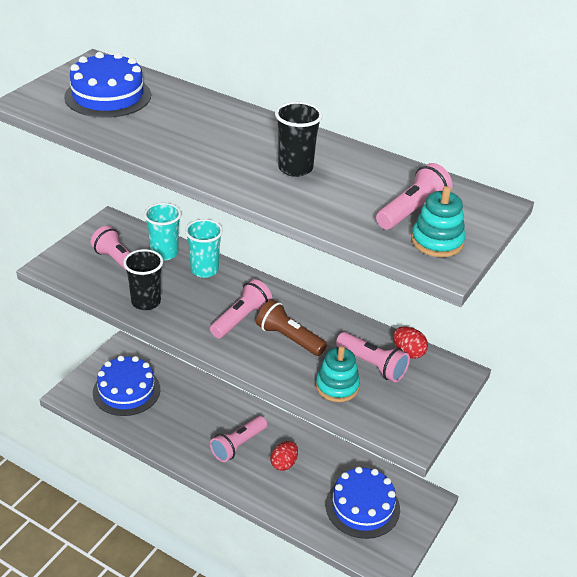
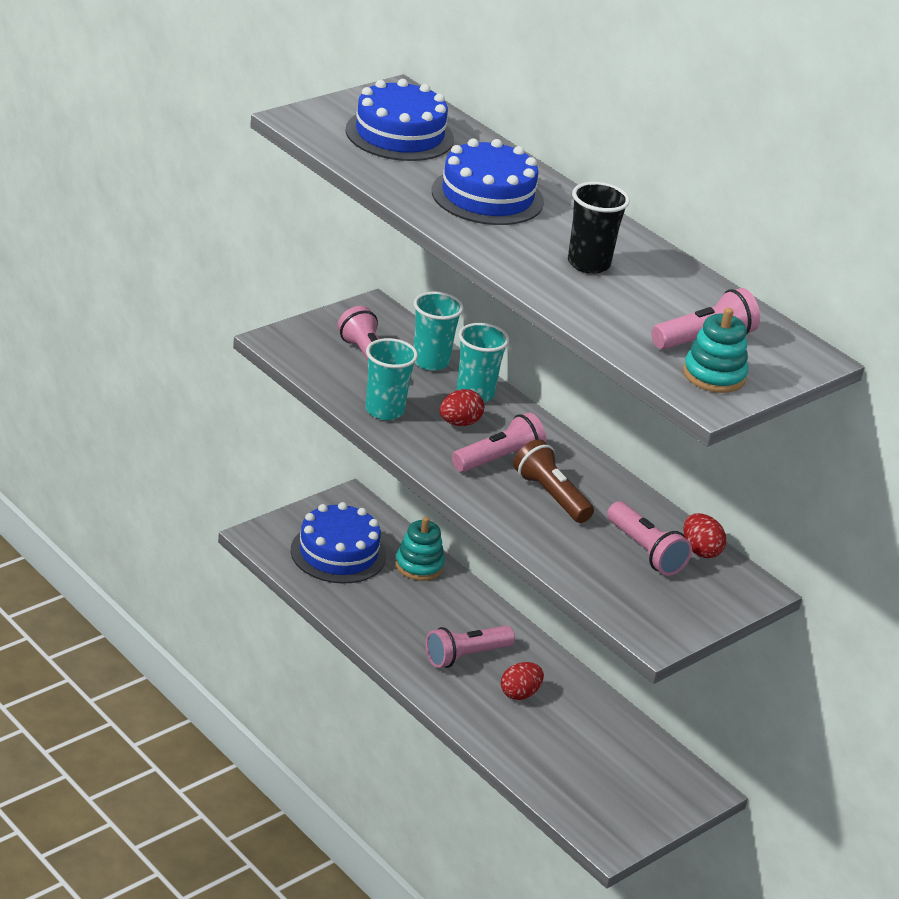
camera: 15 degrees right, 5 degrees down
black cup [123,249,163,310] -> turquoise cup [366,338,418,420]
turquoise stacking toy [316,346,360,402] -> turquoise stacking toy moved to [395,517,445,581]
blue cake [326,467,400,539] -> blue cake moved to [432,139,544,225]
none -> red egg [440,389,484,426]

